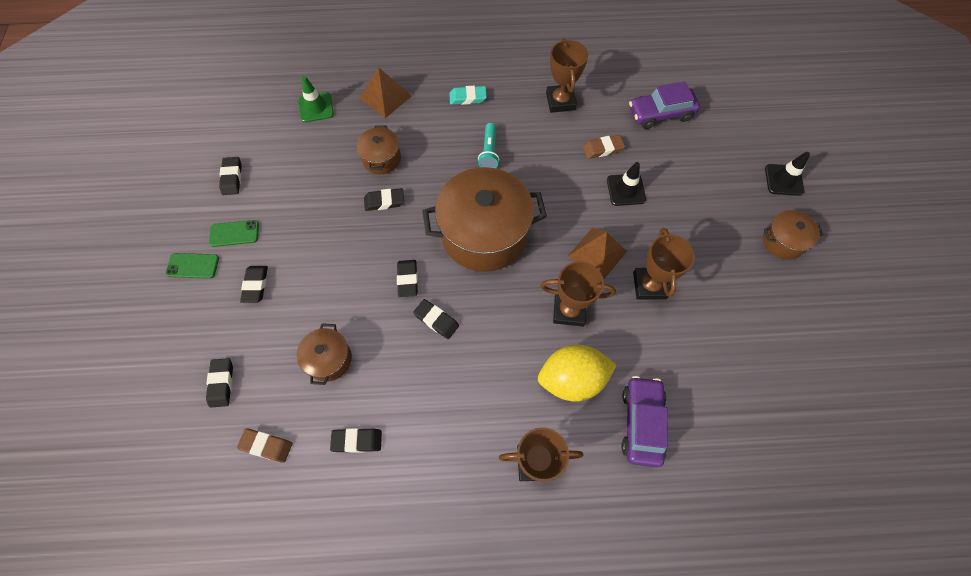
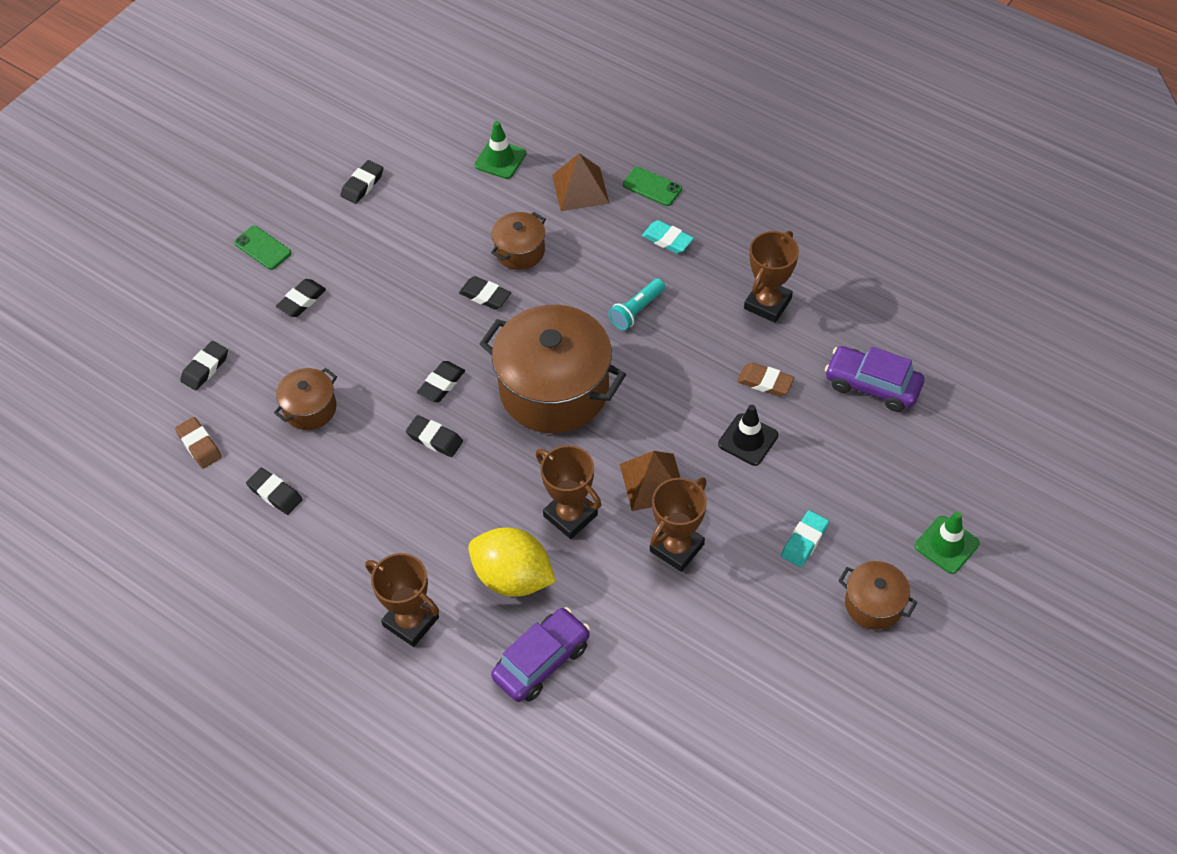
camera: 40 degrees right, 10 degrees down
green phone [209,220,259,247] -> green phone moved to [623,167,682,206]
black eraser [413,299,459,339] -> black eraser turned 45 degrees counterclockwise [406,415,463,457]
black traffic cone [765,152,810,196] -> green traffic cone [915,512,980,574]
none -> turquoise eraser [781,510,829,567]

